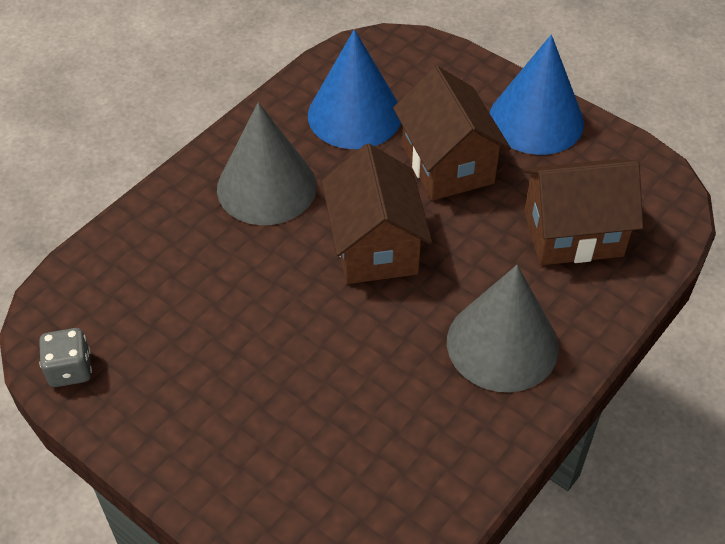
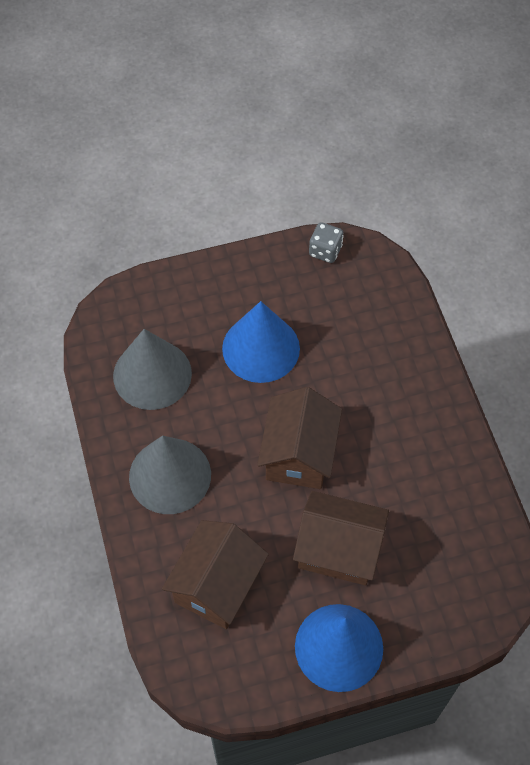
camera: 125 degrees right, 10 degrees up
grey cone [217,102,317,225] -> grey cone moved to [113,329,192,410]
blue cone [308,29,401,149] -> blue cone moved to [222,301,300,383]
brown house [322,144,432,284] -> brown house turned 75 degrees clockwise [257,387,342,489]

